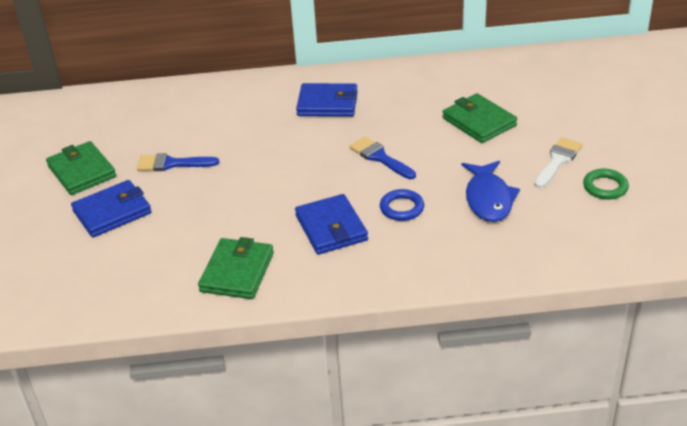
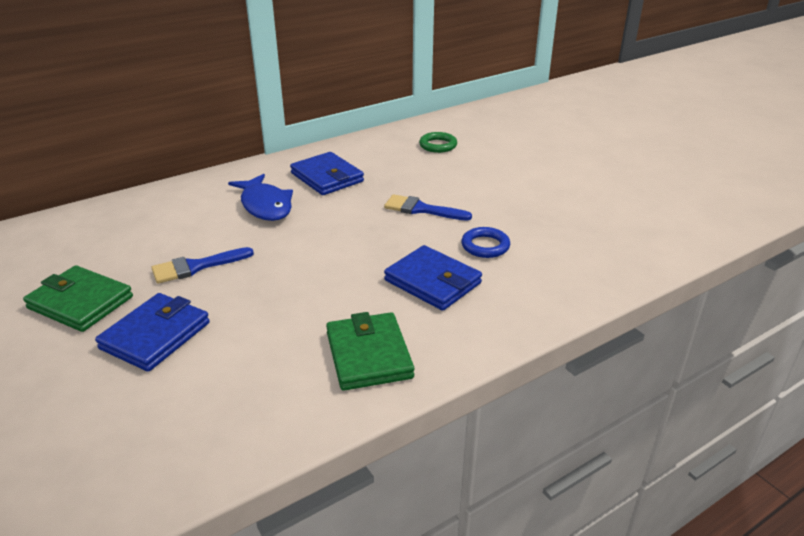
camera: 30 degrees left, 5 degrees down
blue wallet [296,83,358,117] -> blue wallet turned 75 degrees clockwise [290,152,364,195]
green wallet [442,93,517,143] -> none
blue fish [462,161,520,222] -> blue fish moved to [228,174,293,221]
white brush [534,137,582,188] -> none
green ring [583,169,629,199] -> green ring moved to [419,132,457,153]

